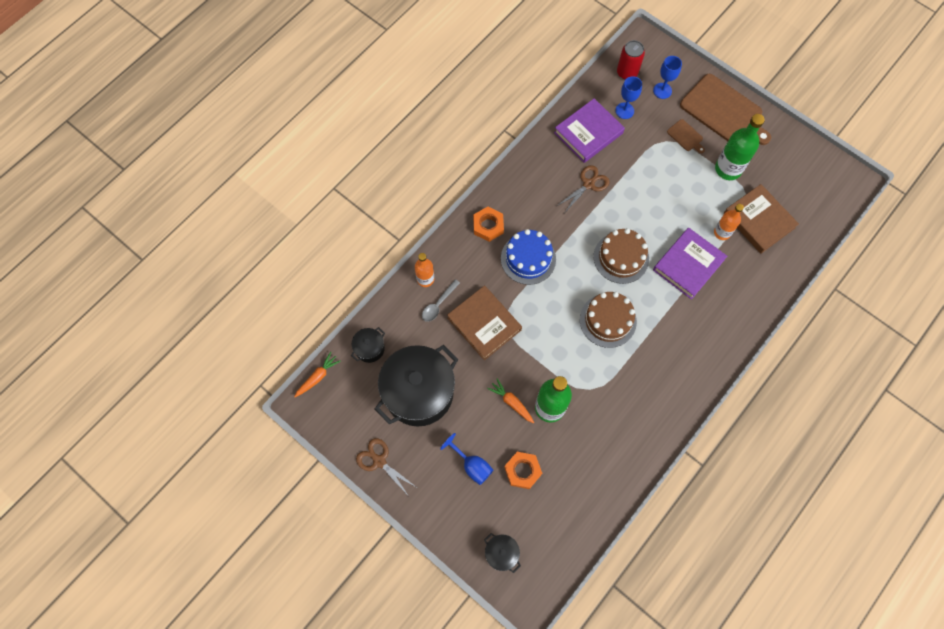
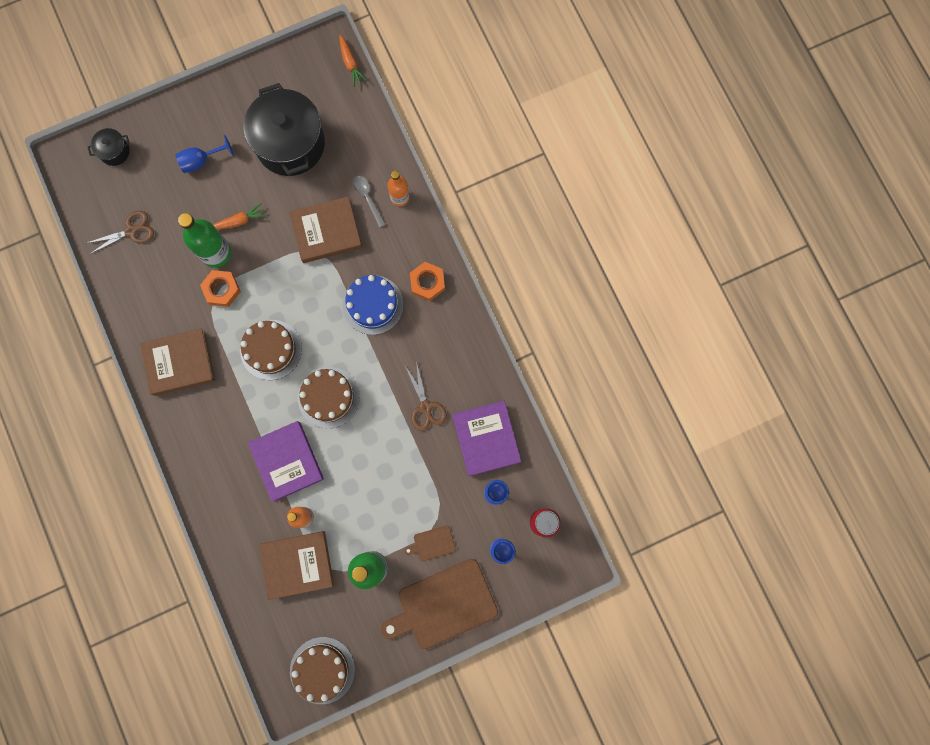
camera: 115 degrees right, 10 degrees up
black pot [351,327,385,363] -> none
brown scissors [356,438,416,495] -> brown scissors moved to [87,211,154,254]
orange nut [504,452,542,489] -> orange nut moved to [200,270,241,307]
none -> brown book [140,328,215,396]
none -> brown cake [290,637,355,704]

